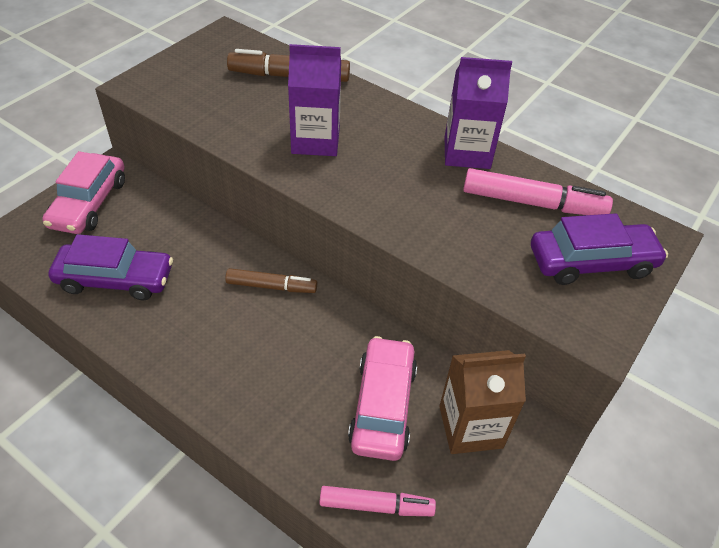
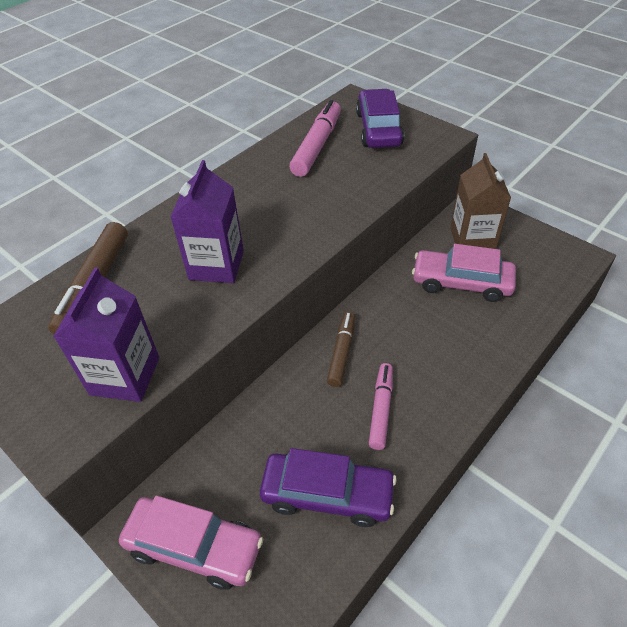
camera: 80 degrees left, 0 degrees up
purple car [48,234,173,300] -> purple car turned 90 degrees clockwise [260,448,397,527]
pink marker [320,486,436,516] -> pink marker moved to [369,363,393,450]
purple carton [445,57,512,169] -> purple carton moved to [53,267,159,402]

